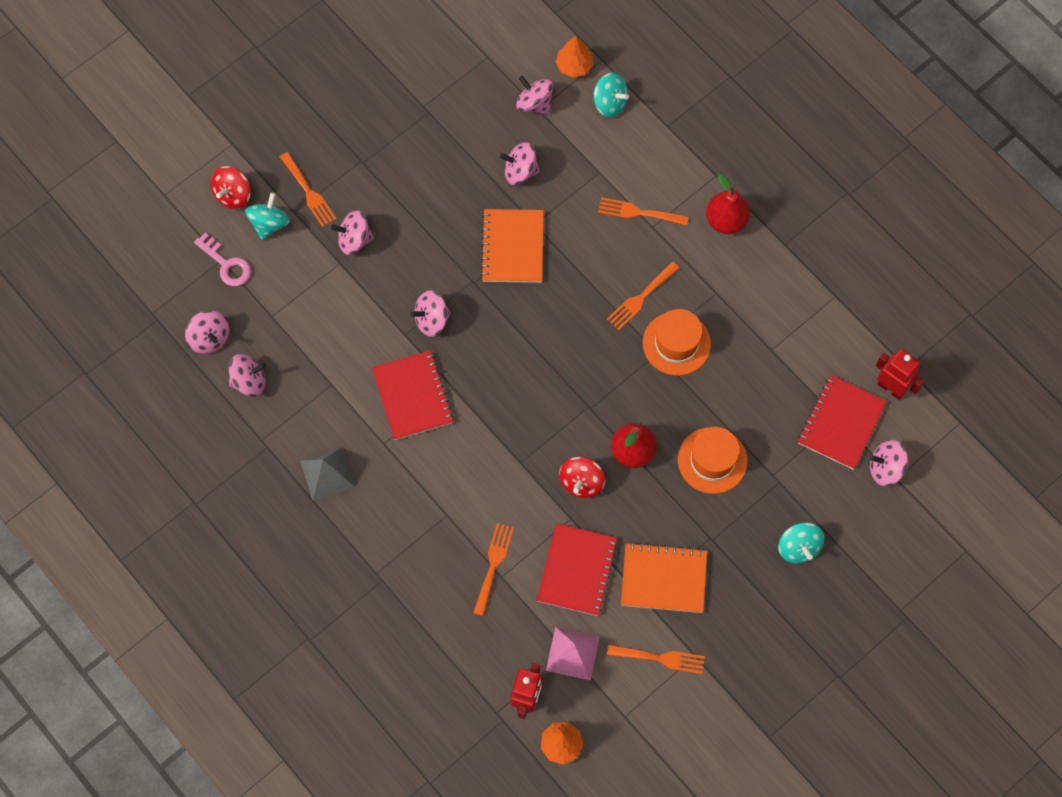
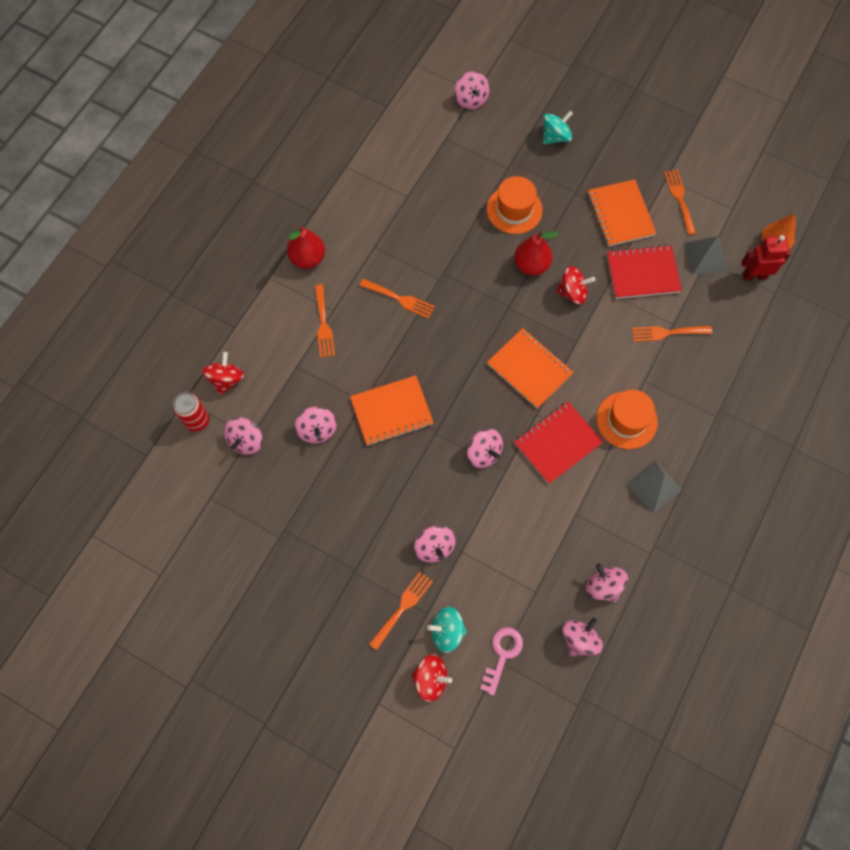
camera: 110 degrees left, 0 degrees up
pink pyramid [546,627,600,680] -> grey pyramid [684,236,728,275]
orange tree [556,36,593,78] -> red can [173,392,209,432]
turquoise spinning top [593,73,629,117] -> red spinning top [202,352,244,395]
orange hat [643,309,711,376] -> orange hat moved to [597,390,658,449]
red notebook [798,375,887,470] -> none
red robot [876,349,924,400] -> none
none -> orange notebook [487,328,574,409]

